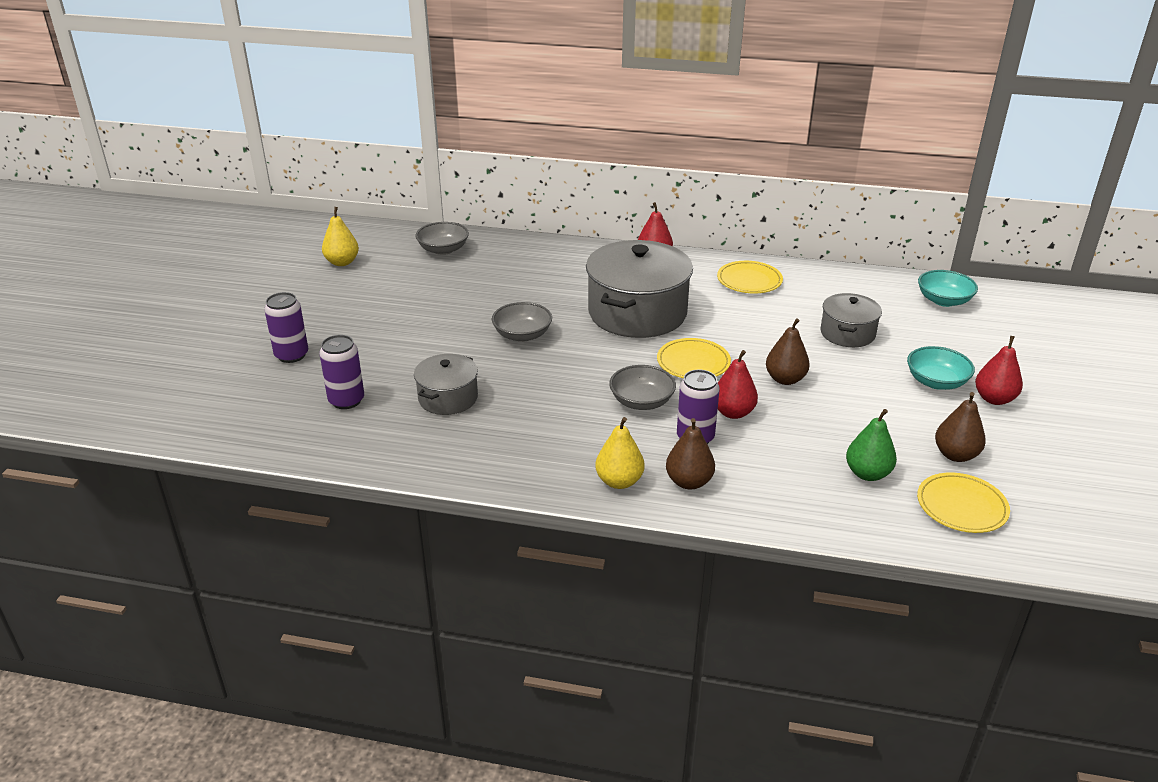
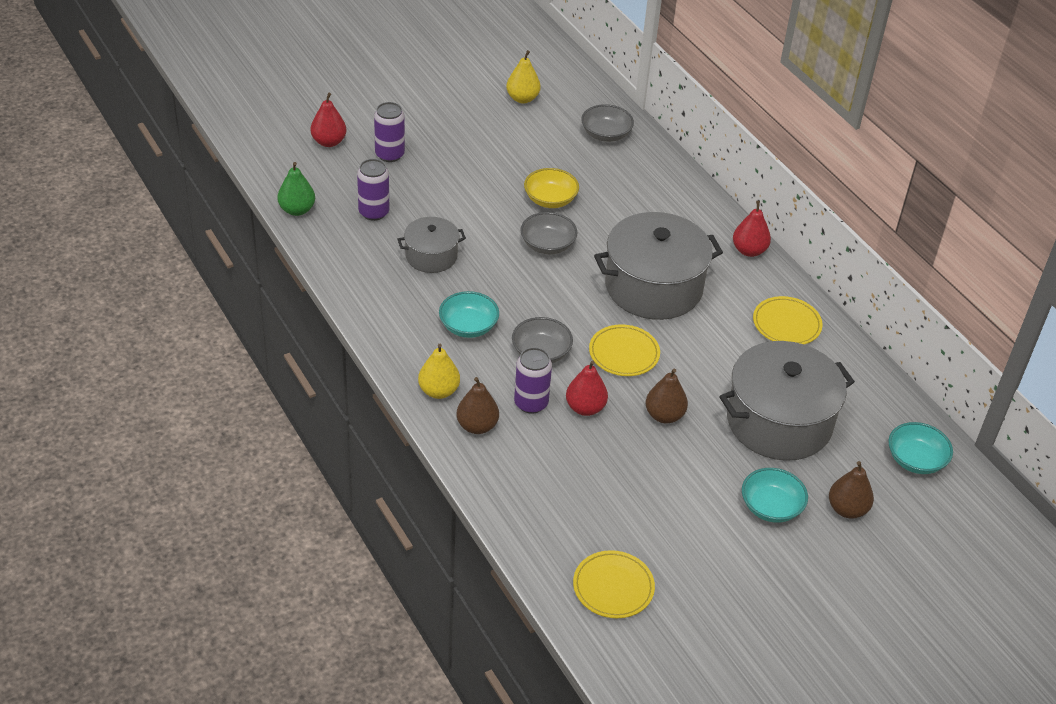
camera: 45 degrees right, 10 degrees up
grey pot [820,293,882,347] -> grey pot [719,341,855,461], size x1.88
green pear [846,409,897,481] -> green pear moved to [277,162,315,216]
brown pear [935,392,986,462] -> brown pear moved to [829,461,874,519]
red pear [975,336,1023,405] -> red pear moved to [311,93,347,147]
none -> turquoise bowl [439,291,499,338]
none -> yellow bowl [524,168,579,208]

